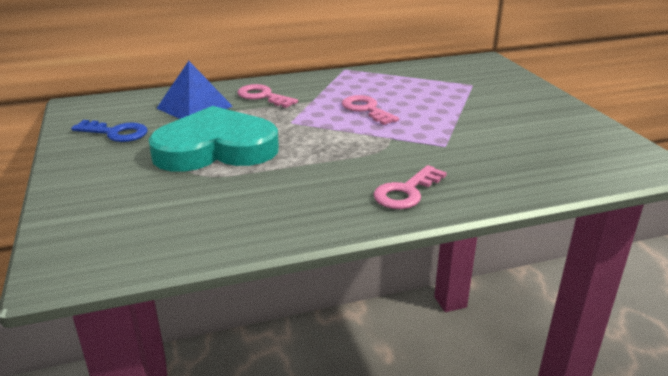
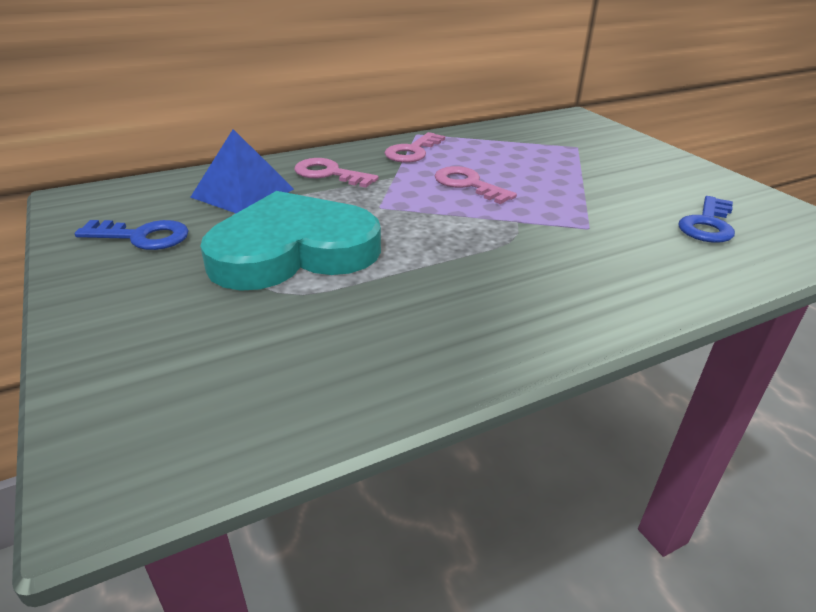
camera: 10 degrees left, 5 degrees up
pink key [373,165,447,209] -> pink key moved to [385,132,445,163]
none -> blue key [678,196,735,243]

